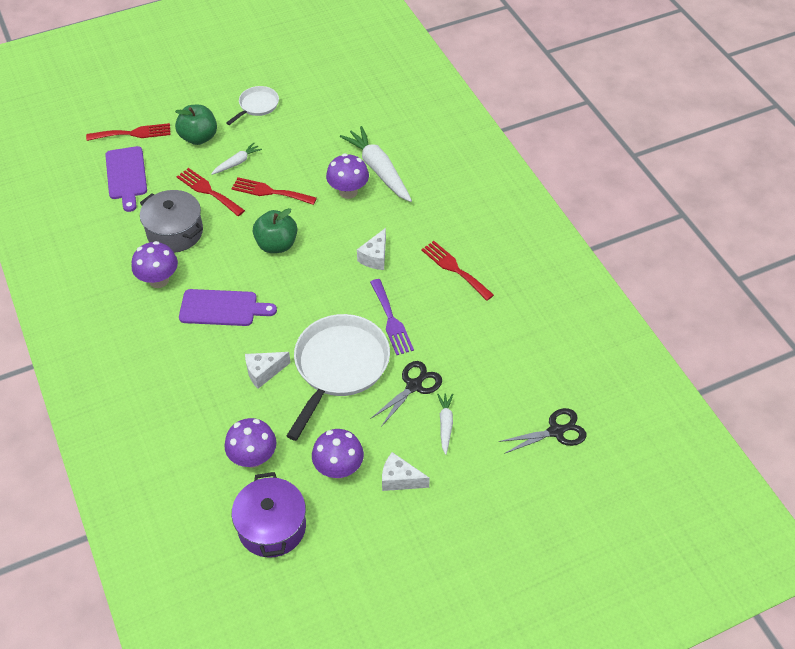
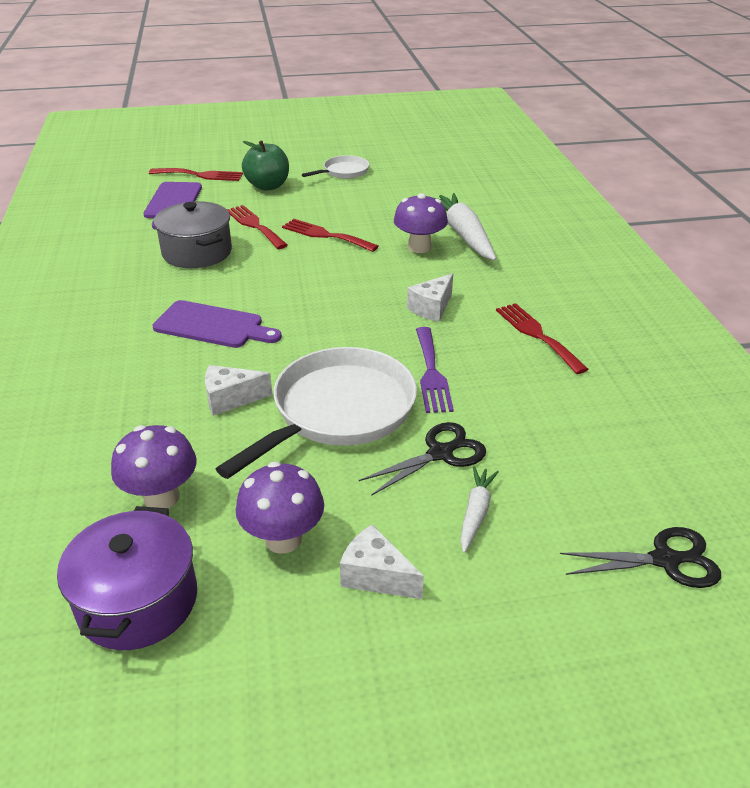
camera: 15 degrees right, 15 degrees down
purple mushroom [132,241,178,288] -> none
white carrot [211,143,262,175] -> none
green apple [253,208,297,253] -> none

